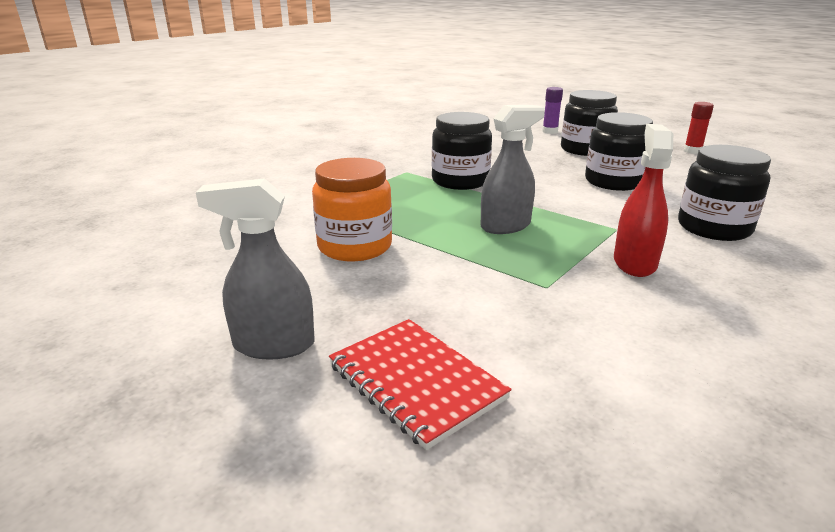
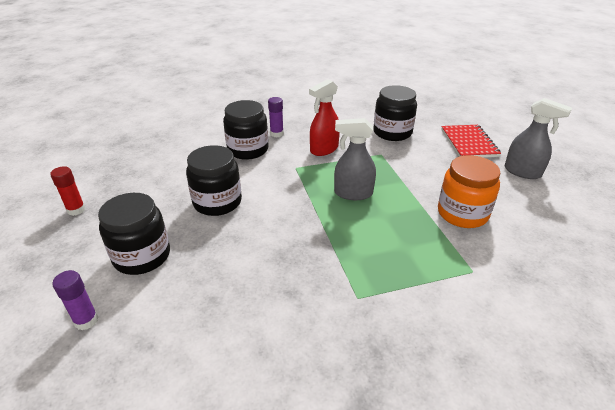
camera: 145 degrees left, 10 degrees up
black jar [432,112,492,190] -> black jar moved to [373,85,417,141]
none -> purple glue stick [268,97,284,137]

